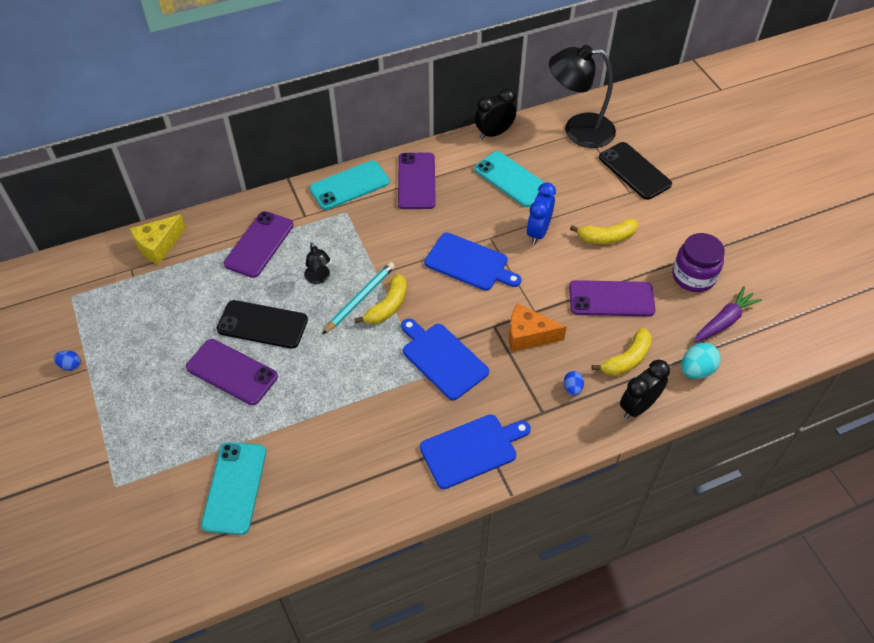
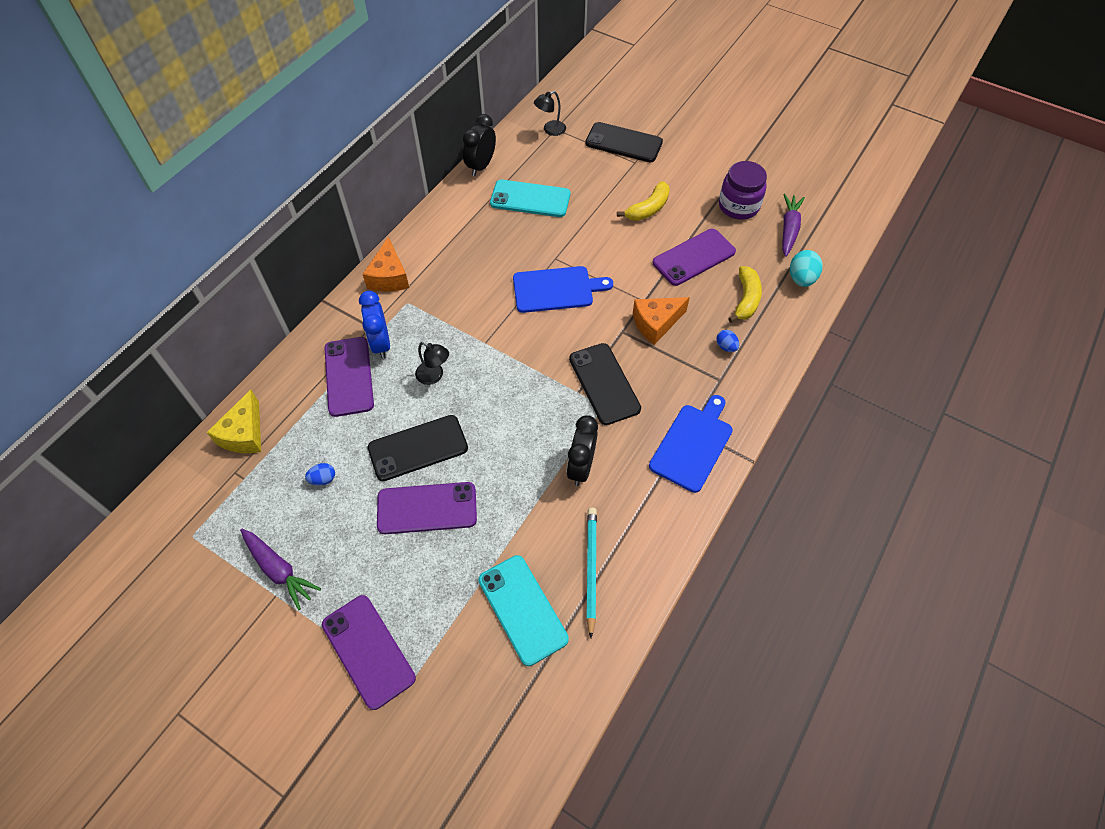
camera: 35 degrees left, 5 degrees up
blue egg [54,350,81,371] -> blue egg moved to [305,463,335,485]
turquoise phone [309,160,390,210] -> orange cheese [363,237,409,292]
turquoise pencil [323,262,395,334] -> turquoise pencil moved to [586,508,597,638]
yellow banana [355,273,407,324] -> none
purple phone [398,152,436,209] -> purple phone moved to [322,595,416,710]
blue cutting board [401,319,489,400] -> black phone [569,343,641,425]
blue clock [527,182,556,245] -> blue clock moved to [359,291,390,359]
black lamp [549,45,616,148] -> black lamp [534,91,566,136], size x0.45
black clock [620,360,670,419] -> black clock moved to [567,415,598,486]
none -> purple carrot [240,529,321,610]

